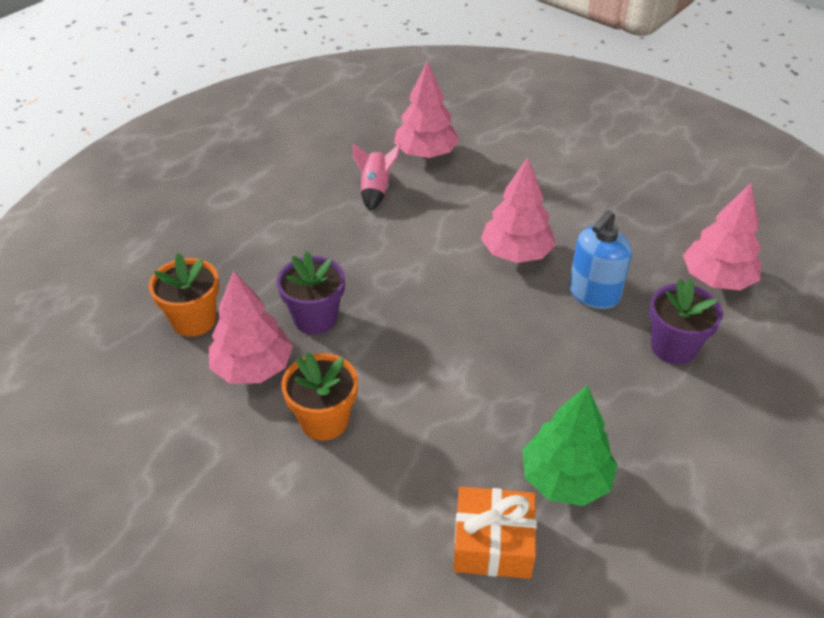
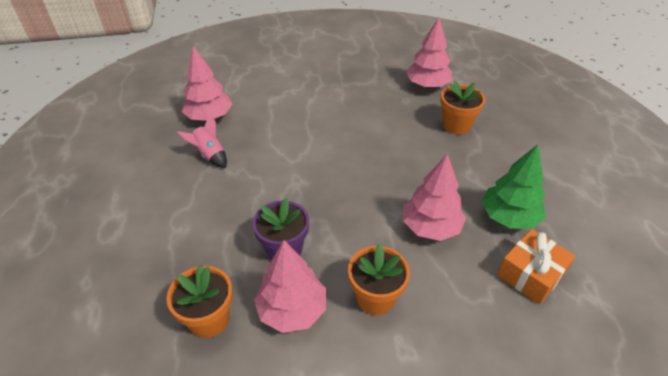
camera: 50 degrees left, 0 degrees up
pink tree [481,157,556,263] -> pink tree moved to [403,154,466,241]
blue soap dispenser [569,210,632,309] -> none
purple flower pot [649,279,723,365] -> orange flower pot [441,81,485,135]

